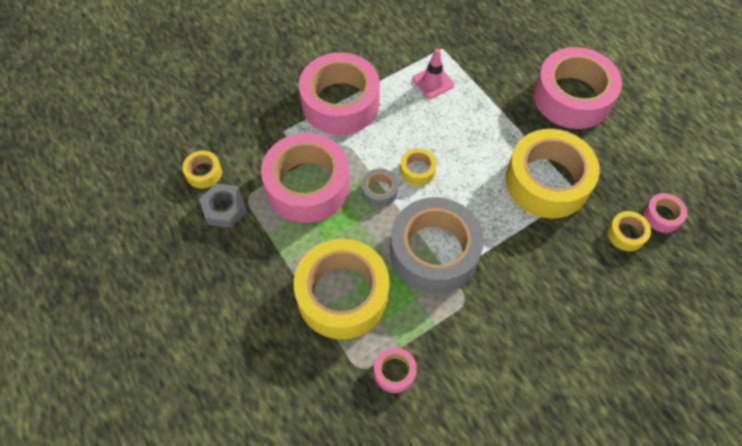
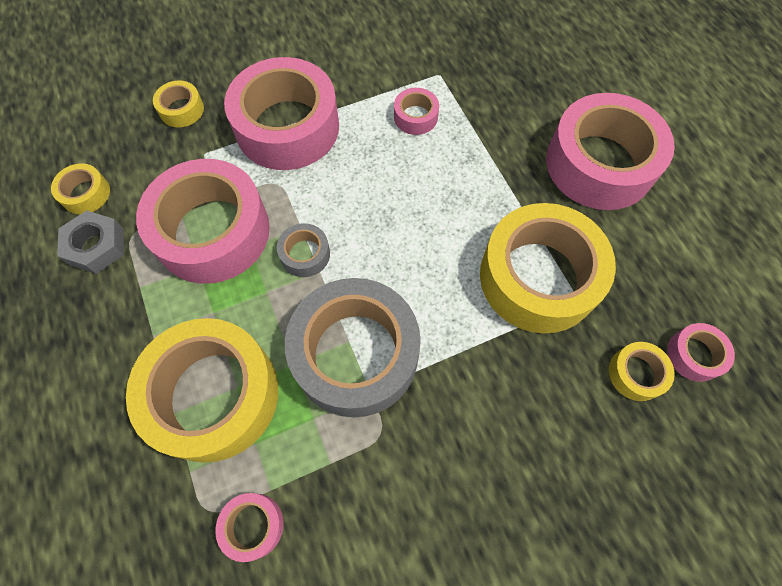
camera: 10 degrees right, 5 degrees up
yellow tape [400,148,437,186] -> yellow tape moved to [153,80,204,127]
pink traffic cone [413,49,454,99] -> pink tape [394,88,439,135]

